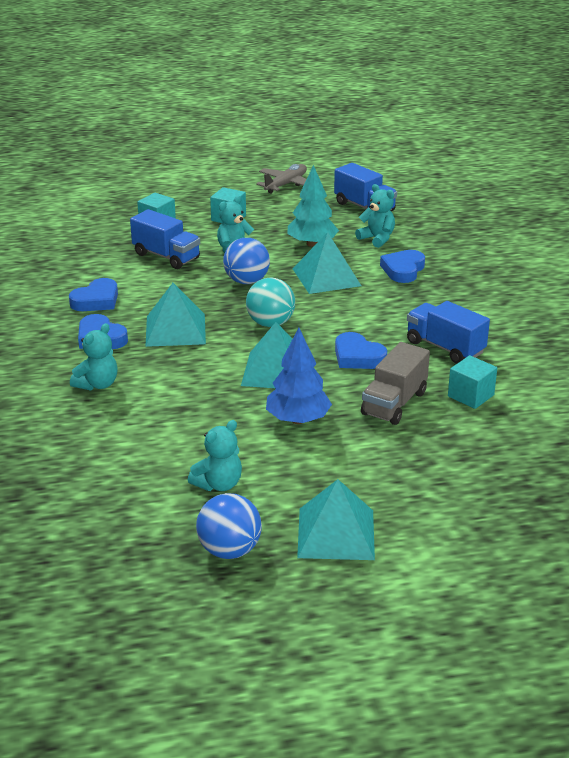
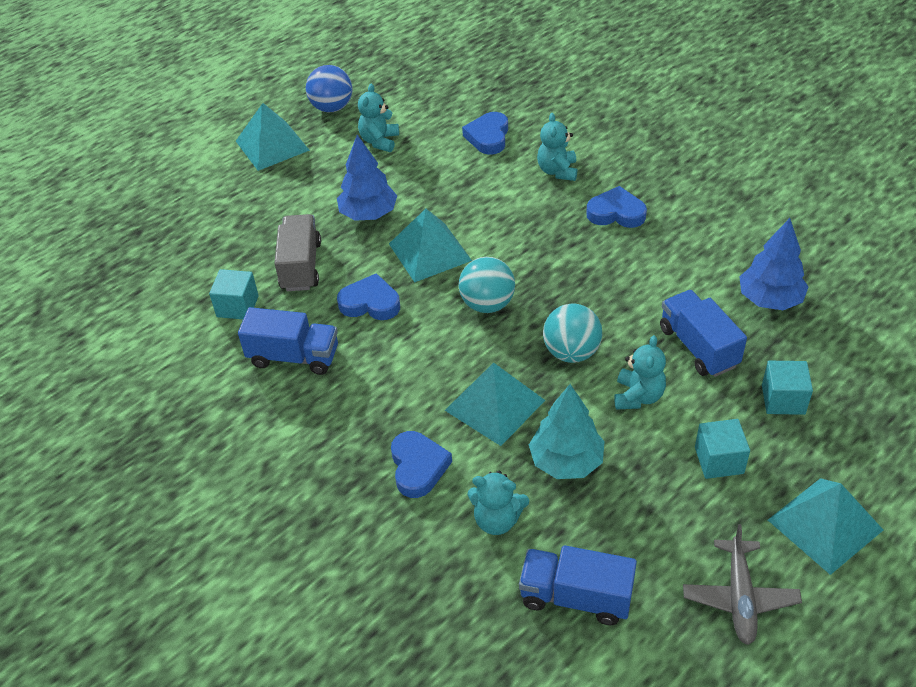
camera: 150 degrees right, 15 degrees up
blue heart [69,278,118,311] -> blue heart moved to [462,112,508,155]
blue truck [130,209,200,269] -> blue truck turned 60 degrees clockwise [660,290,747,377]
turquoise pyramid [145,283,206,347] -> turquoise pyramid moved to [768,478,883,575]
blue ball [223,238,270,284] -> turquoise ball [543,304,602,363]
none -> blue tree [739,218,808,310]

